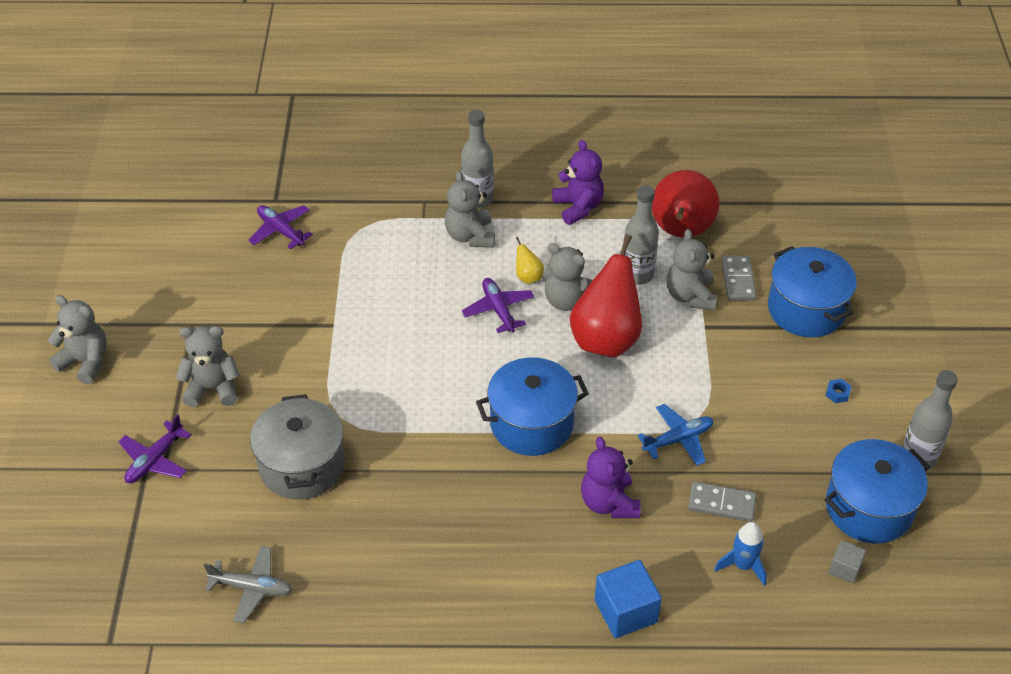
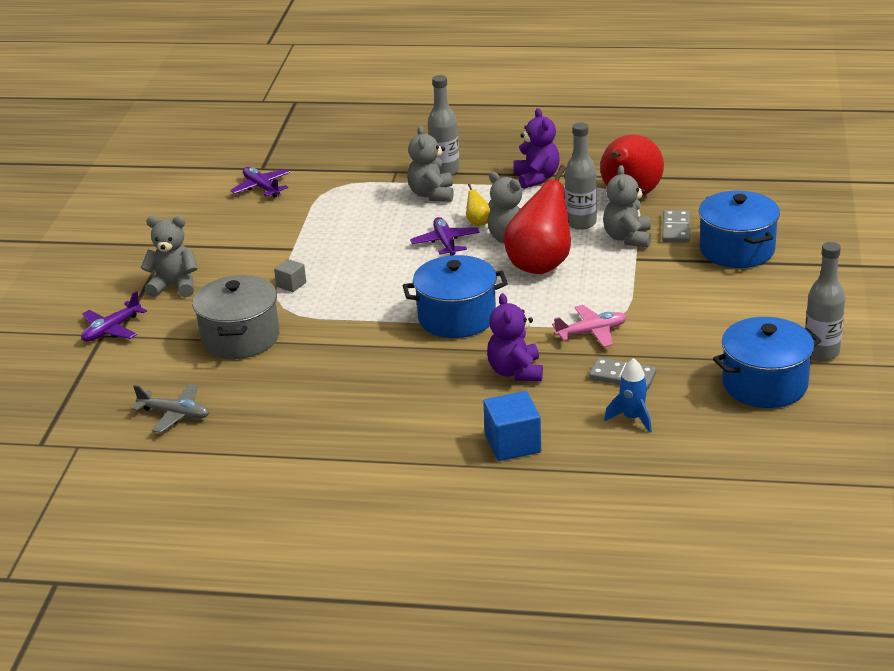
camera: 10 degrees right, 15 degrees down
grey teddy bear [48,295,107,384] -> none
blue plane [637,404,714,466] -> pink plane [552,305,627,347]
blue nut [825,379,852,403] -> none
grey cube [829,540,866,583] -> grey cube moved to [274,259,306,292]

